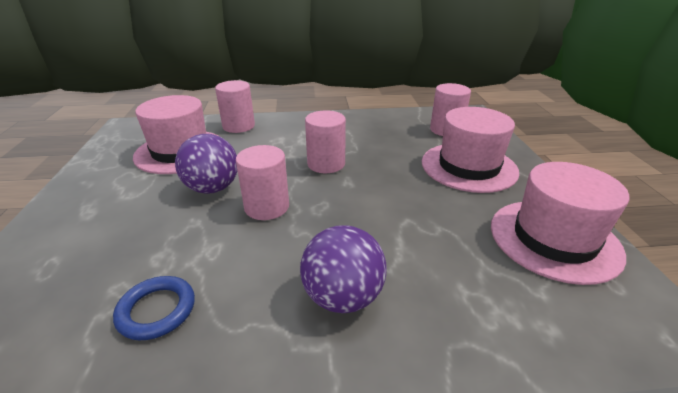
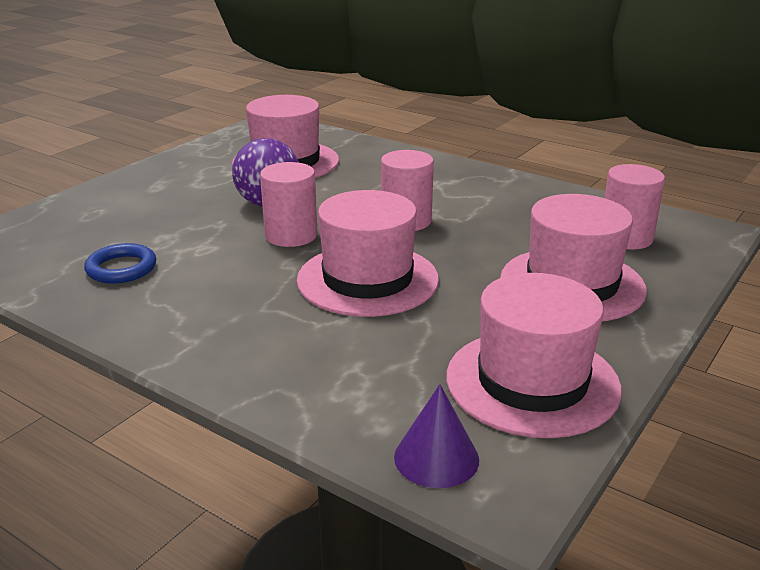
camera: 40 degrees right, 5 degrees down
pink cylinder [215,80,255,133] -> none
purple ball [300,225,387,313] -> none
none -> pink hat [297,190,439,317]
none -> purple cone [394,384,479,488]

